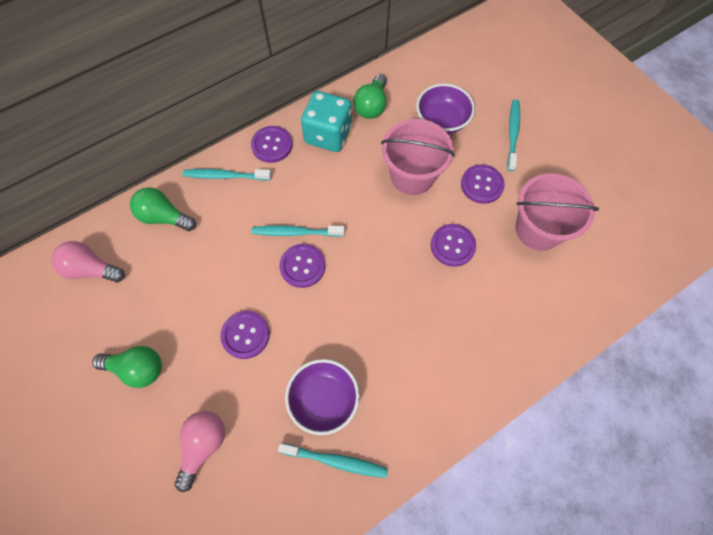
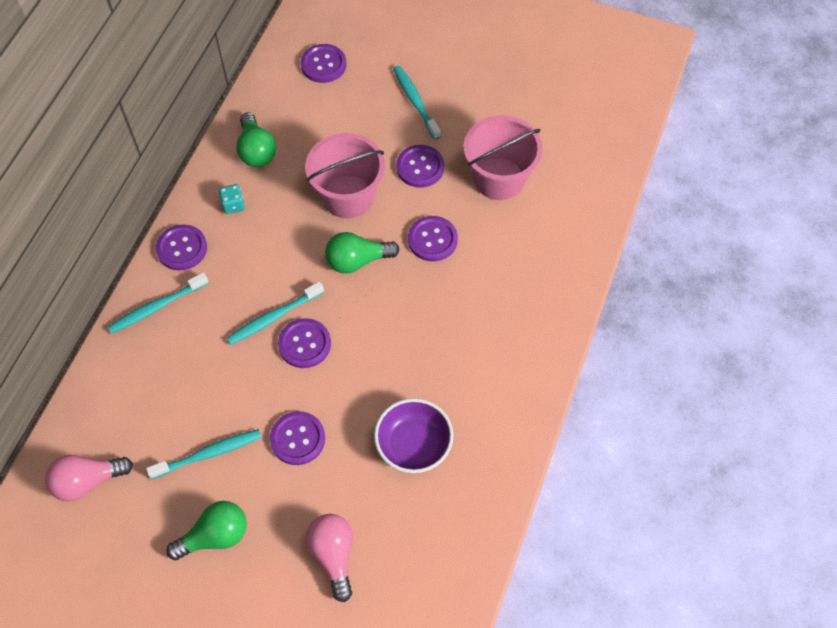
camera: 35 degrees left, 5 degrees down
green light bulb [130,187,196,231] -> green light bulb moved to [325,232,399,273]
turquoise toothbrush [278,443,388,478] -> turquoise toothbrush moved to [146,429,261,479]
turquoise dice [301,91,352,152] -> turquoise dice [219,184,245,214], size x0.44
purple bowl [416,83,475,134] -> none
none -> purple button [301,44,346,83]

